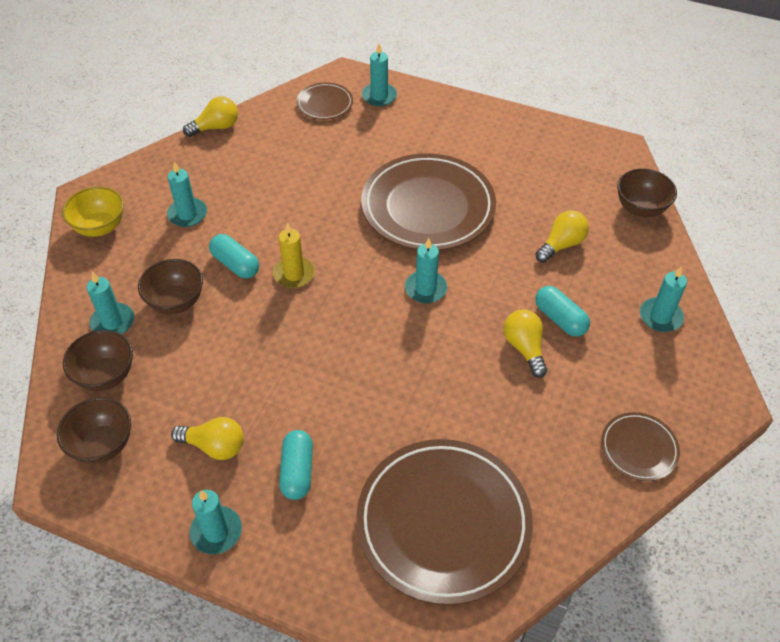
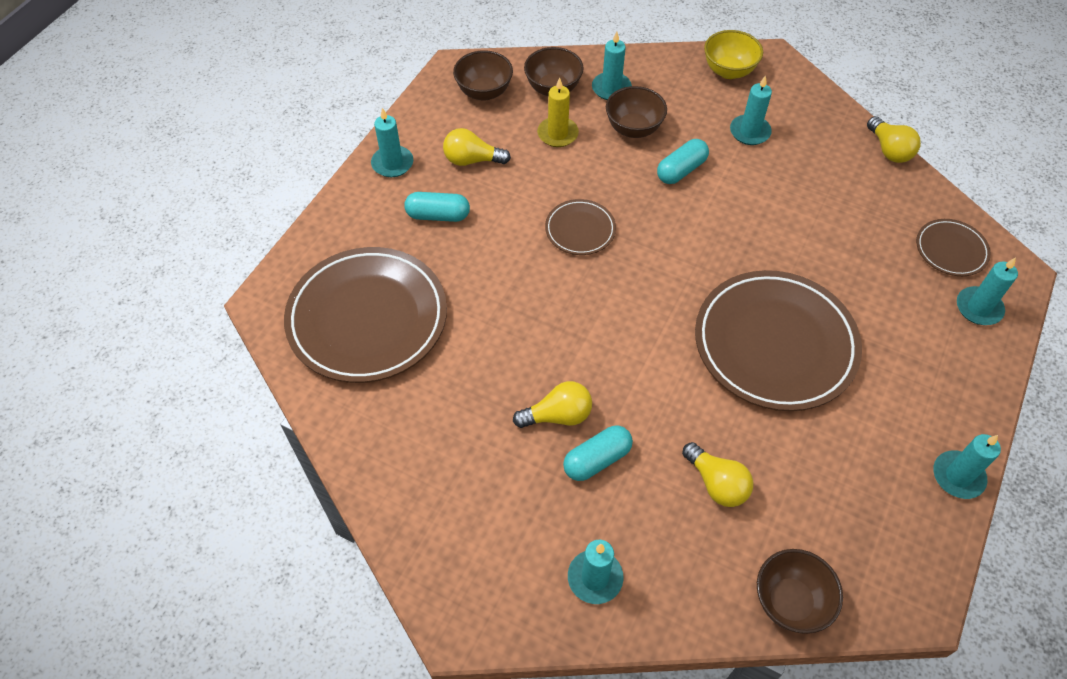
camera: 95 degrees right, 5 degrees up
yellow light bulb [171,417,244,460] -> yellow light bulb turned 75 degrees clockwise [443,128,511,166]
yellow candle [273,222,315,288] -> yellow candle moved to [537,78,579,147]
turquoise candle [405,238,447,303] -> turquoise candle moved to [933,434,1001,499]
brown plate [601,412,680,481] -> brown plate moved to [545,199,616,255]

